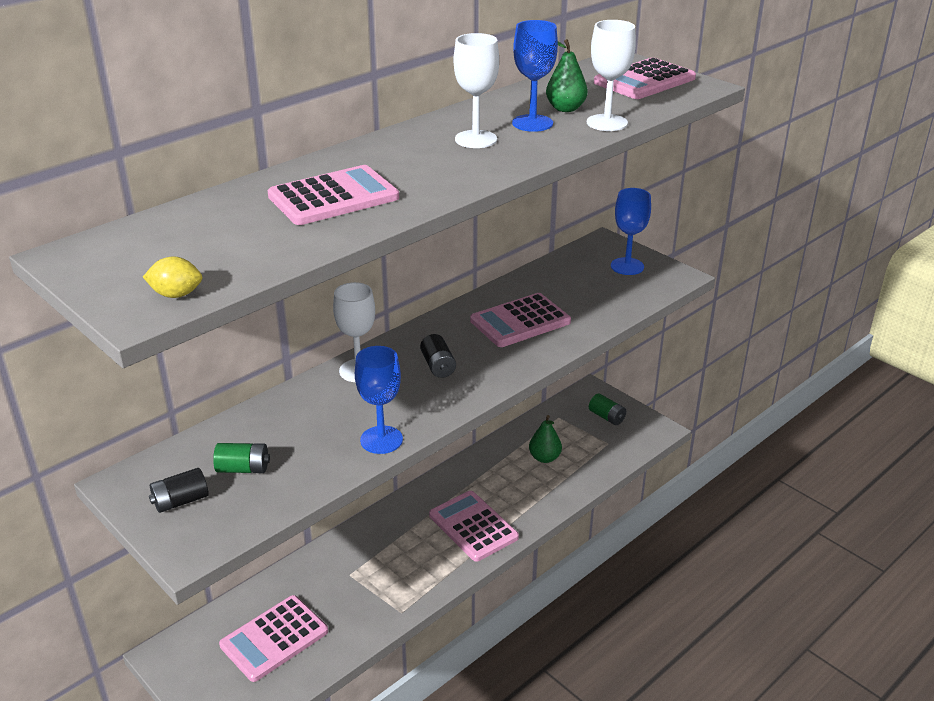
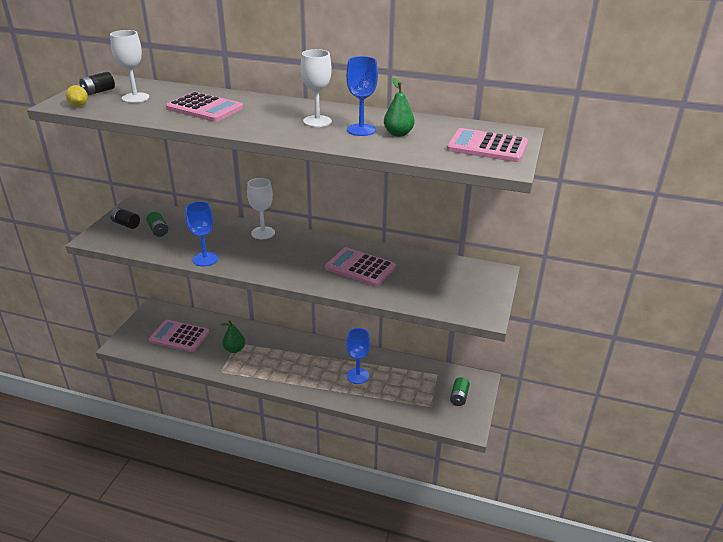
camera: 60 degrees right, 0 degrees up
black battery [420,334,456,378] -> black battery moved to [79,72,115,95]
pink calculator [429,491,519,562] -> none
green pear [529,415,562,463] -> green pear moved to [221,320,245,353]
white goblet [587,20,636,131] -> white goblet moved to [110,30,149,103]
blue goblet [611,188,651,275] -> blue goblet moved to [346,328,370,384]

